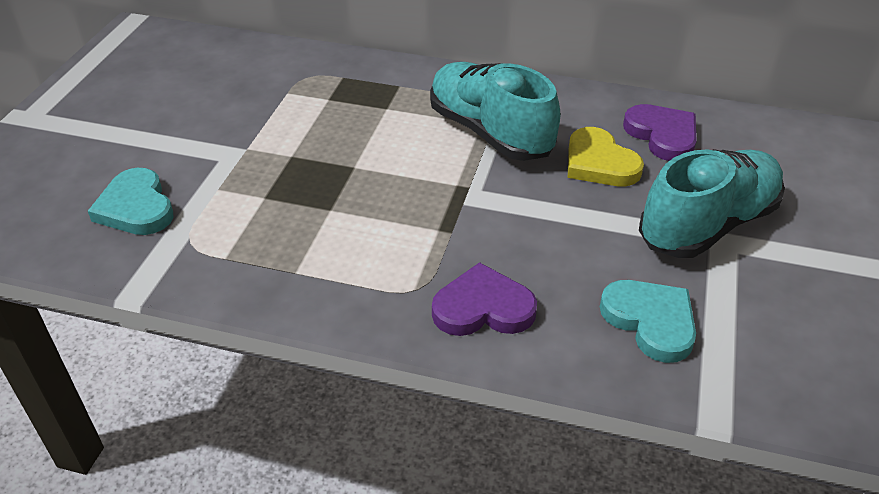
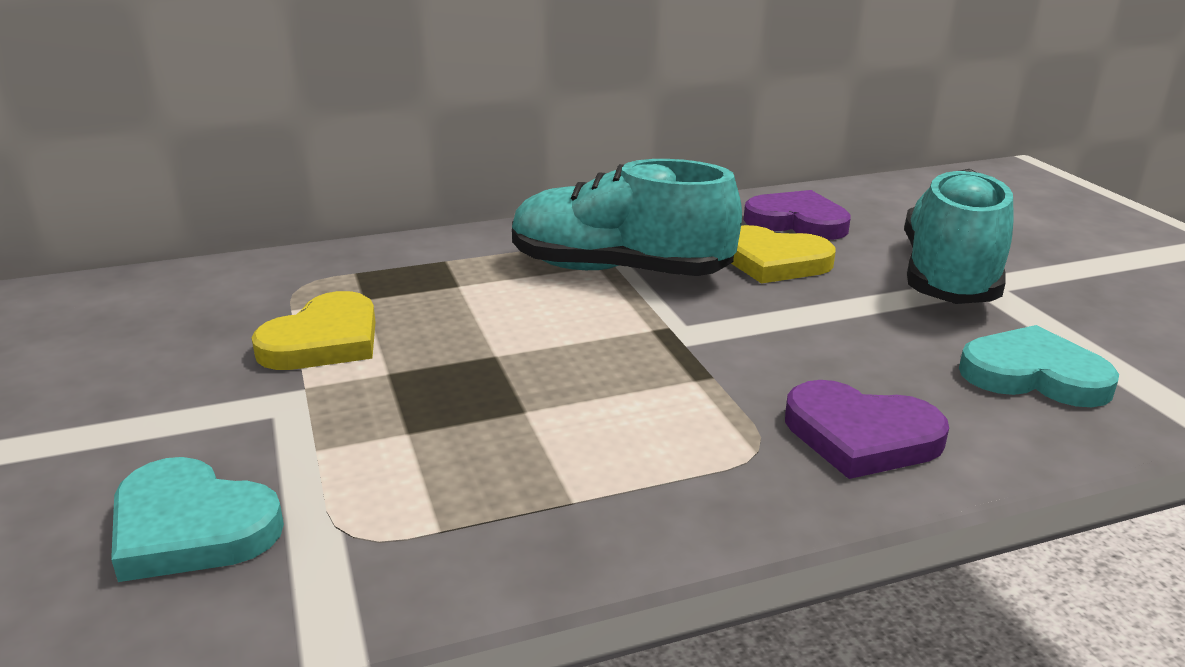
camera: 35 degrees left, 15 degrees down
purple heart [432,262,537,336] -> purple heart turned 120 degrees counterclockwise [785,380,949,479]
none -> yellow heart [251,291,376,370]

